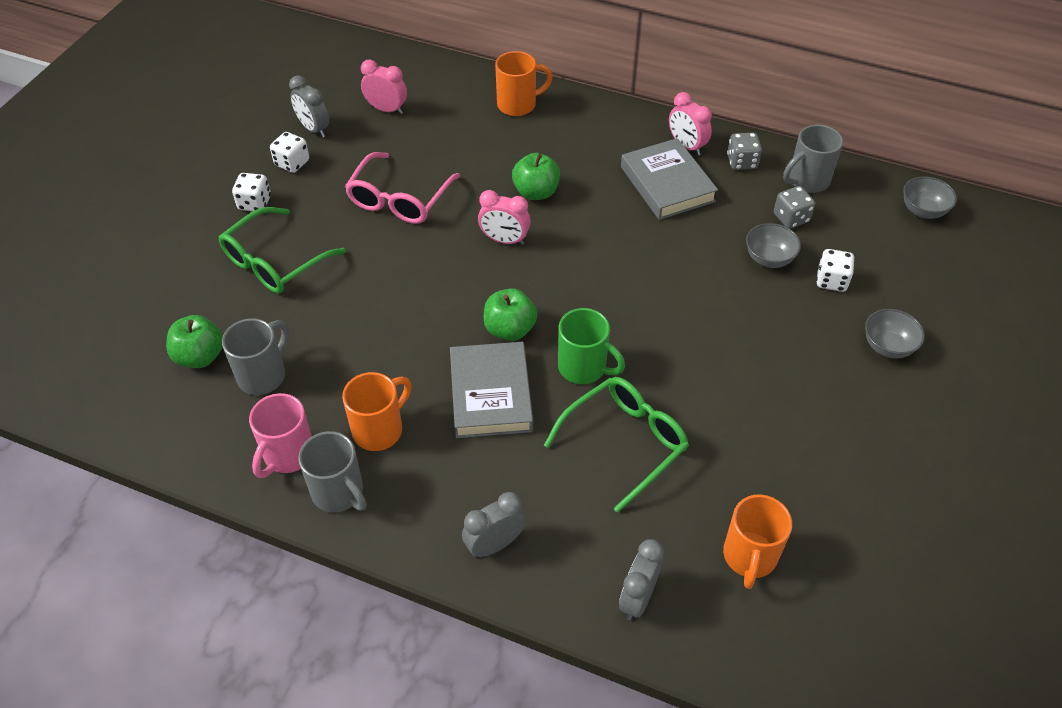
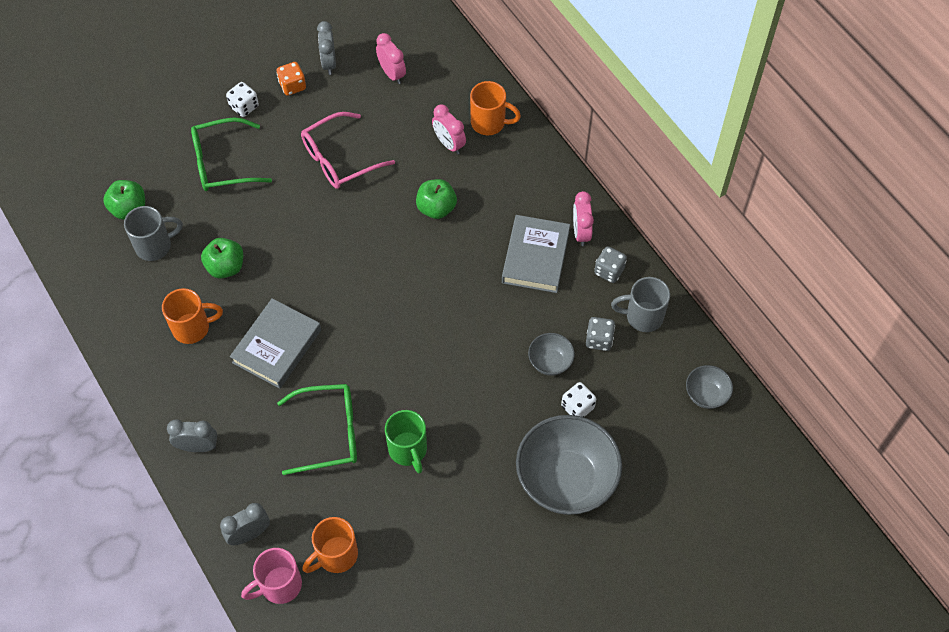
camera: 35 degrees right, 10 degrees up
pink mug [249,393,312,478] -> pink mug moved to [241,548,302,604]
white dice [270,132,309,173] -> orange dice [277,62,306,96]
grey mug [298,431,366,512] -> none
pink clock [478,190,531,245] -> pink clock moved to [432,105,466,154]
green apple [484,288,537,341] -> green apple moved to [201,238,243,279]
green mug [558,308,625,384] -> green mug moved to [385,410,427,474]
grey bowl [865,309,925,359] -> grey bowl [516,415,622,515], size x2.15

